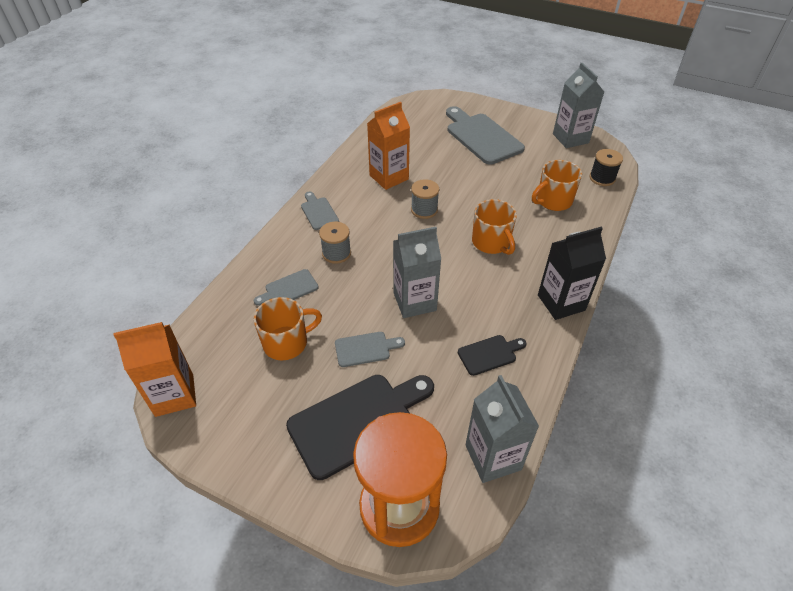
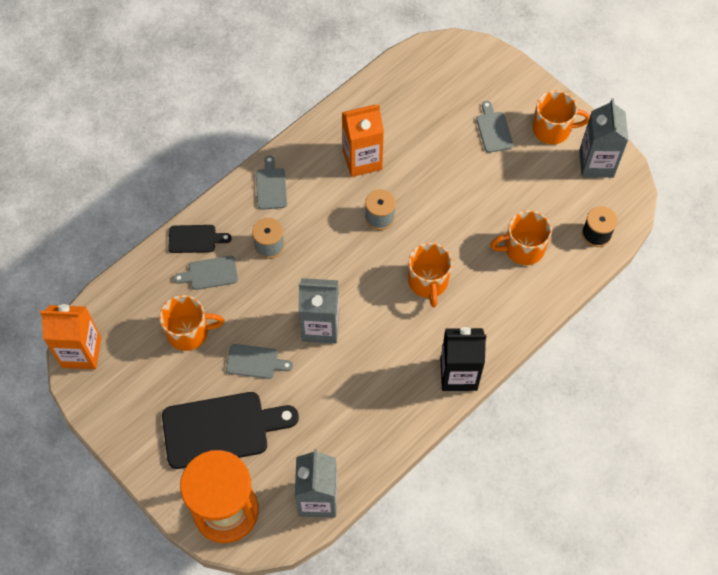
camera: 20 degrees right, 15 degrees up
grey cutting board [446,106,525,165] -> grey cutting board [476,101,513,153], size x0.50
black cutting board [458,335,527,376] -> black cutting board moved to [168,225,232,253]
none -> orange mug [532,91,590,144]

